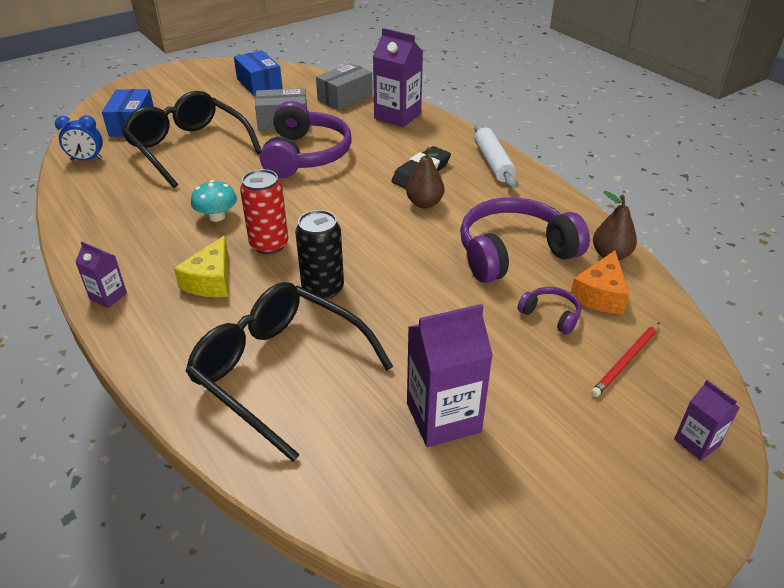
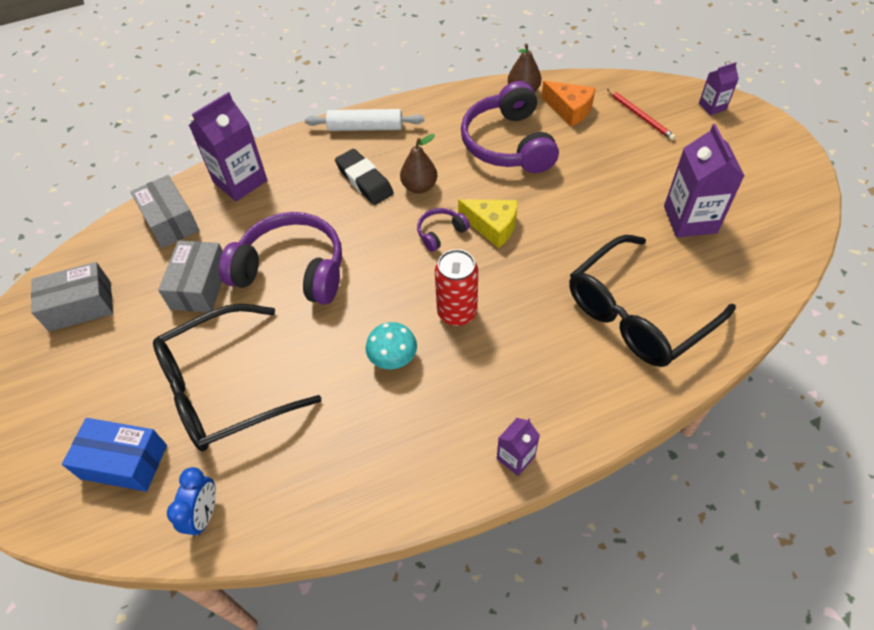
camera: 75 degrees left, 15 degrees up
yellow cheese [174,236,229,297] -> yellow cheese moved to [458,199,518,248]
blue box [234,50,283,96] -> grey box [31,262,113,332]
black can [295,210,344,300] -> none
purple headphones [518,287,581,335] -> purple headphones moved to [417,208,470,252]

